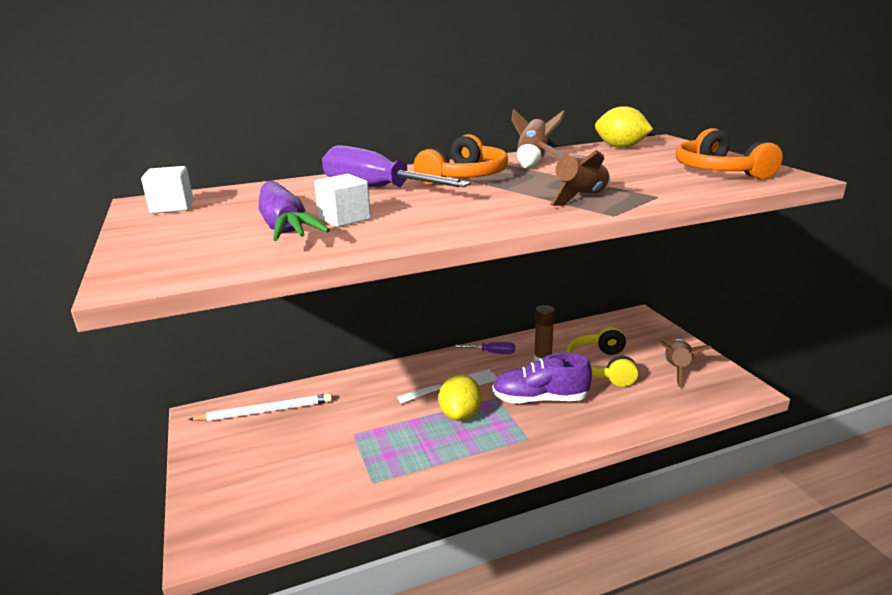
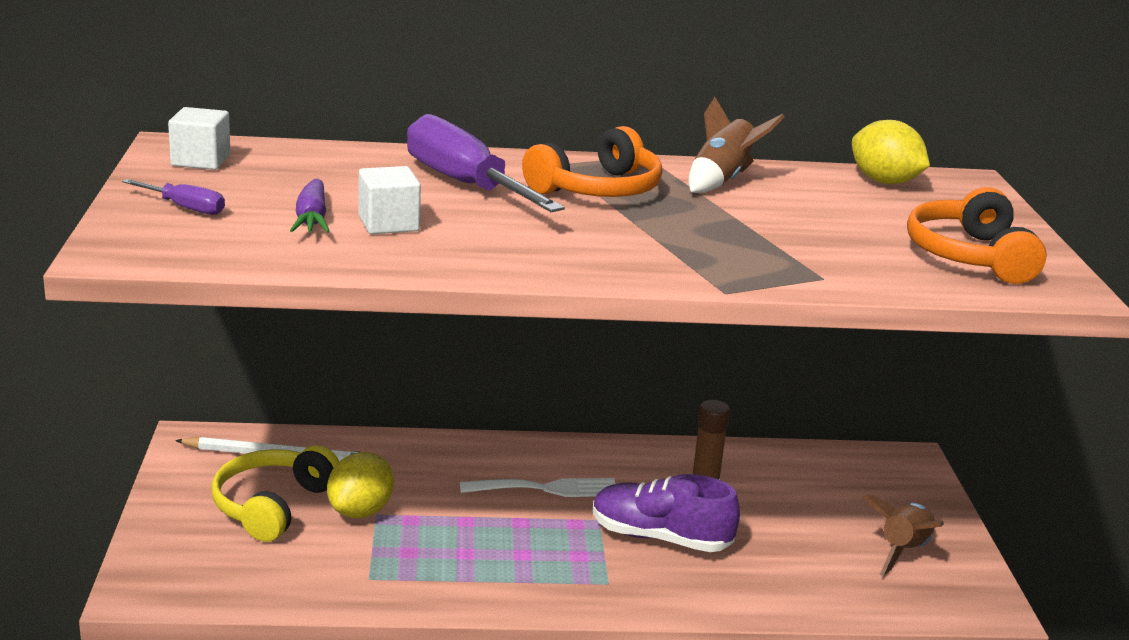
camera: 15 degrees right, 0 degrees up
purple carrot [259,180,330,241] -> purple carrot [290,179,330,233], size x0.59
yellow lemon [439,375,482,421] -> yellow lemon moved to [327,452,394,518]
purple screwdriver [455,342,515,354] -> purple screwdriver moved to [122,179,225,215]
brown rocket [538,141,610,206] -> none
yellow headphones [566,326,639,387] -> yellow headphones moved to [211,445,339,542]

